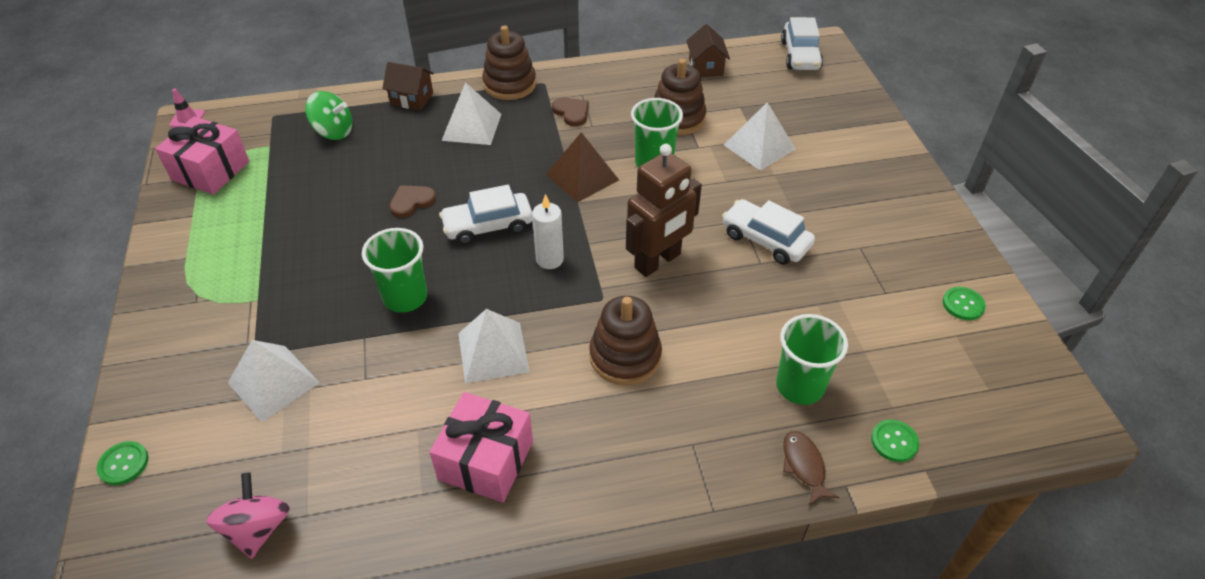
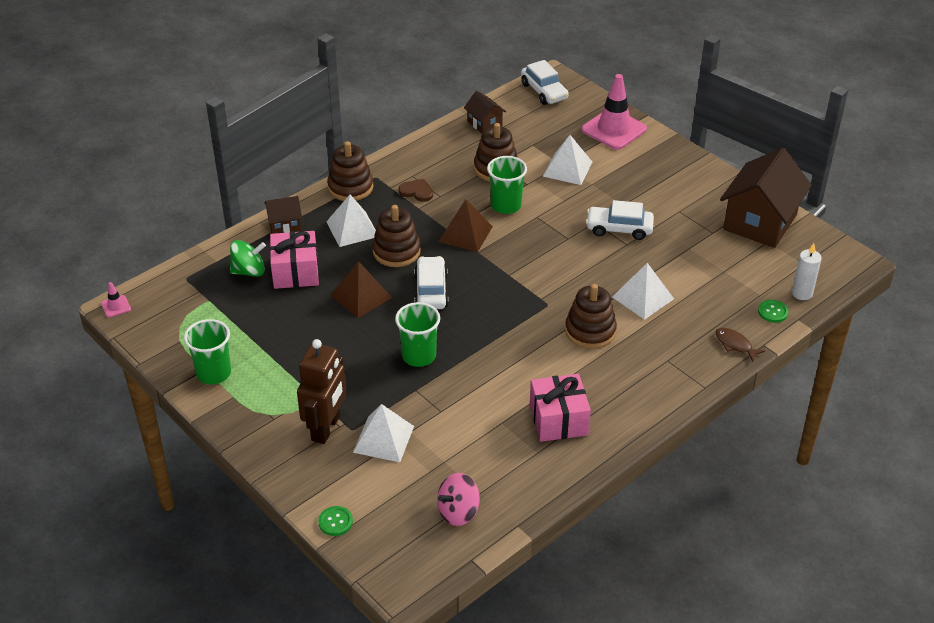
camera: 30 degrees left, 5 degrees down
pink gift [155,116,250,195] -> pink gift moved to [270,231,319,289]
pink spinning top [206,473,290,559] -> pink spinning top turned 90 degrees counterclockwise [437,473,480,526]
brown heart [389,185,436,218] -> brown pyramid [330,261,392,318]
white car [439,185,532,245] -> white car turned 135 degrees clockwise [414,256,449,309]
white pyramid [458,309,530,384] -> white pyramid moved to [612,263,674,320]
white candle [532,194,564,269] -> white candle moved to [792,243,822,300]
brown robot [626,144,702,277] -> brown robot moved to [297,339,347,444]
green cup [776,314,848,405] -> green cup moved to [184,319,231,384]
green button [943,287,986,320] -> brown house [720,148,812,248]
none -> brown stacking toy [372,205,421,267]
none -> pink traffic cone [582,74,647,150]

